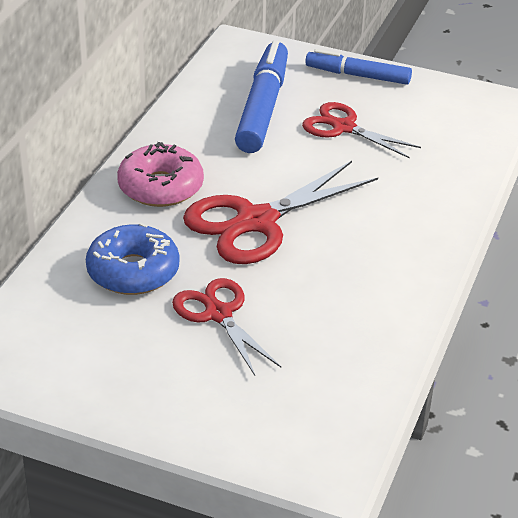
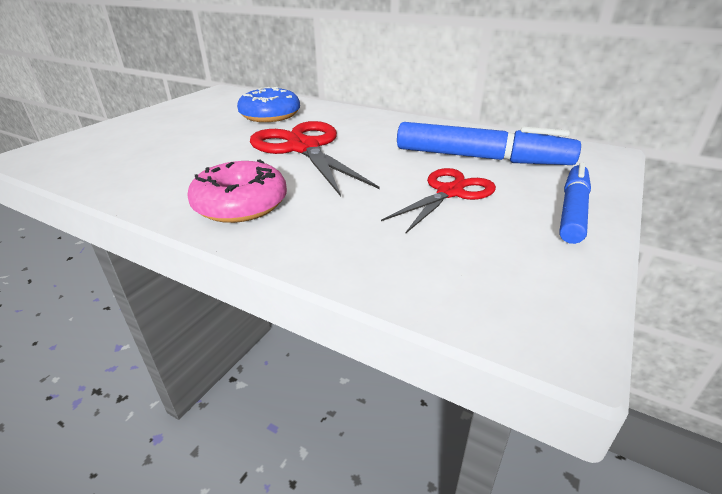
camera: 100 degrees right, 5 degrees down
pink donut [117,142,204,207] -> pink donut moved to [187,159,287,223]
red scissors [172,278,281,375] -> none

